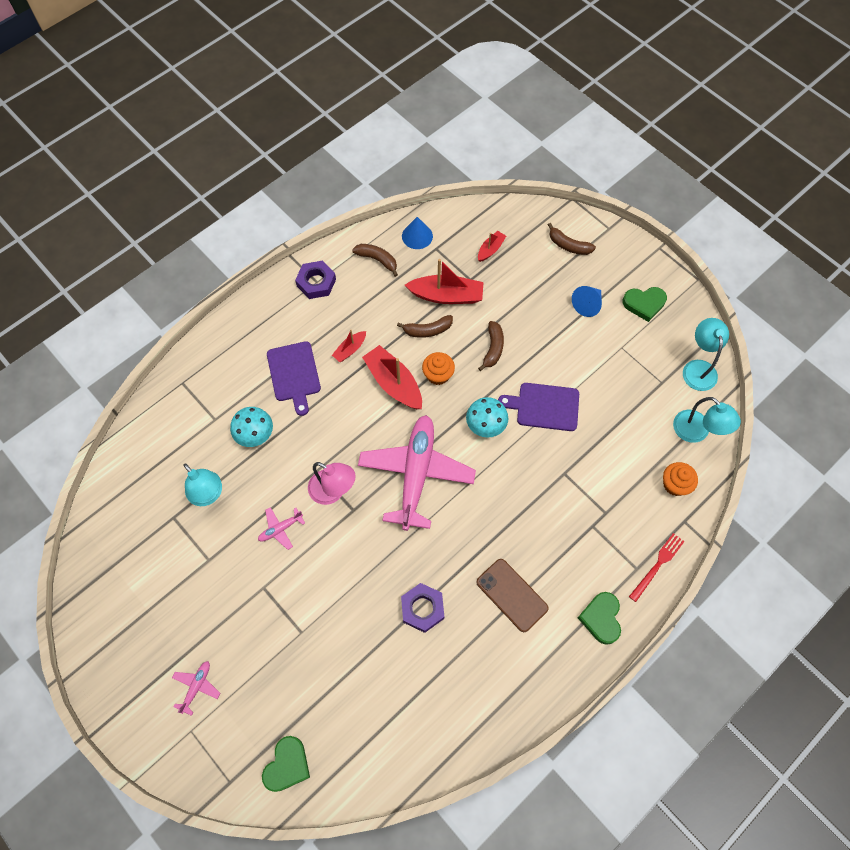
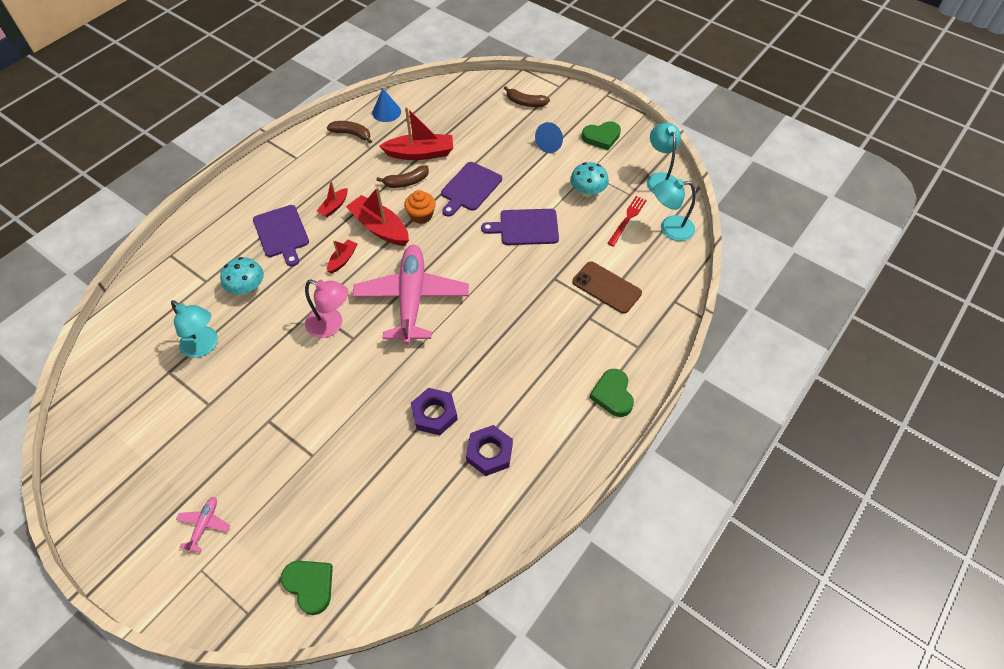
camera: 10 degrees left, 10 degrees down
pink plane [258,507,305,550] -> none
green heart [262,736,310,792] -> green heart turned 60 degrees counterclockwise [281,561,333,615]
purple nut [295,261,336,299] -> purple nut moved to [466,425,513,476]
turquoise mushroom [466,397,508,438] -> turquoise mushroom moved to [570,162,609,197]
brown phone [476,559,549,632] -> brown phone moved to [572,261,642,314]
red boat [478,231,506,262] -> red boat moved to [327,240,357,273]
brown banana [478,321,504,371] -> purple cutting board [441,162,502,217]
red fork [629,533,685,602] -> red fork moved to [607,196,647,246]
orange cupcake [663,462,698,496] -> none
turquoise lamp [673,397,741,443] -> turquoise lamp turned 135 degrees clockwise [654,179,696,241]

